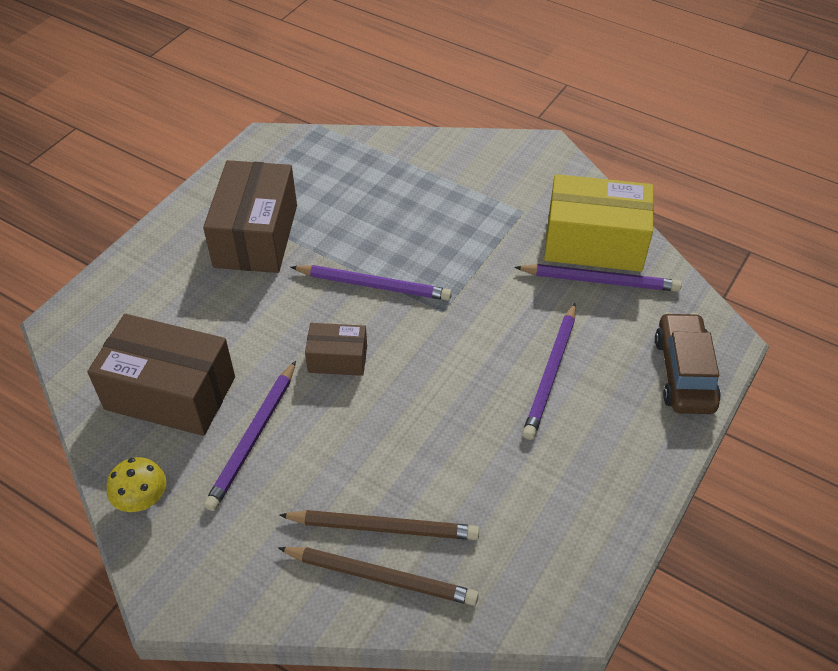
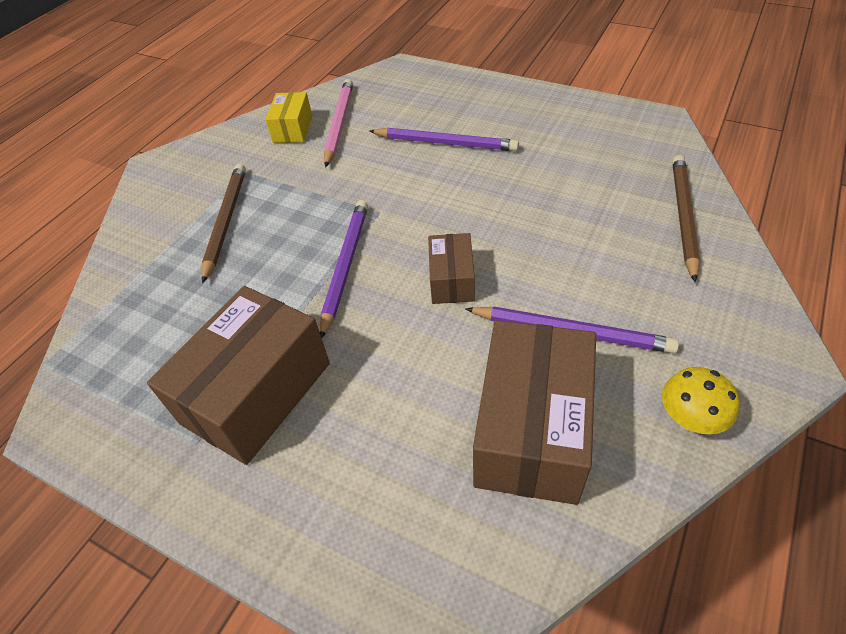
camera: 90 degrees left, 0 degrees up
brown box [203,160,297,273] -> brown box turned 60 degrees counterclockwise [147,286,330,465]
brown pencil [279,510,479,540] -> brown pencil moved to [202,164,246,284]
purple pencil [514,264,682,292] -> pink pencil [324,79,353,167]
yellow box [544,174,654,272] -> yellow box [265,92,312,143], size x0.52
brown car [655,312,721,414] -> none

